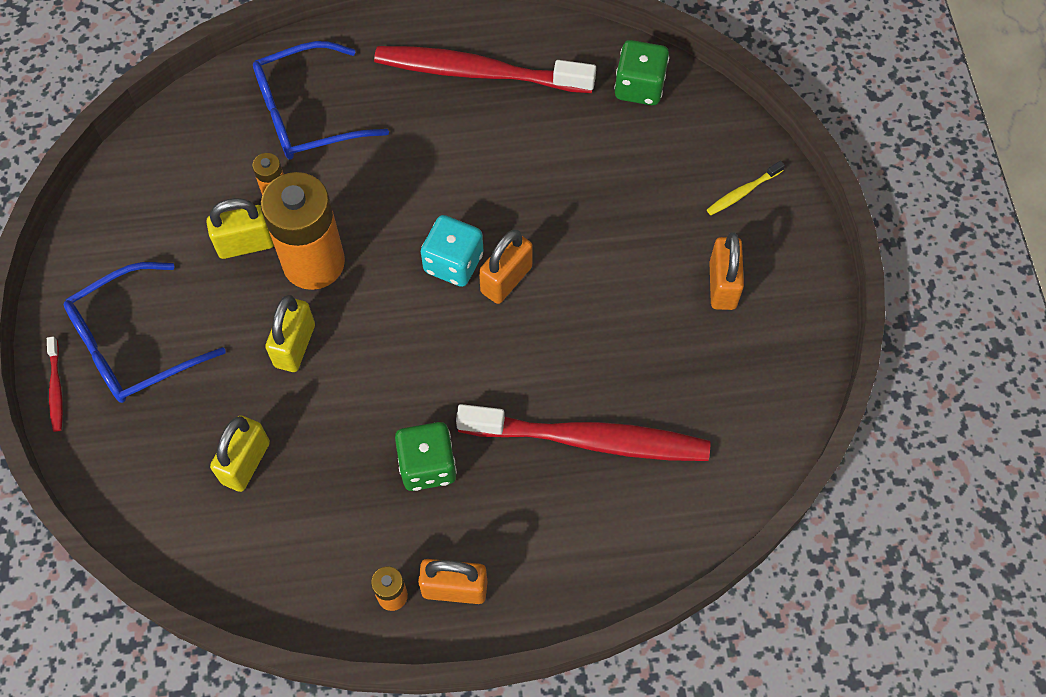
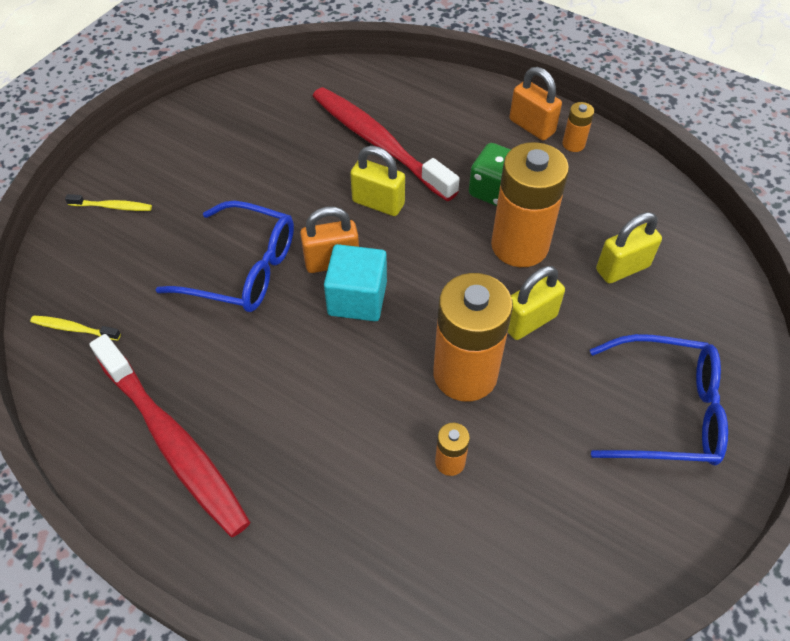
camera: 140 degrees left, 10 degrees down
red toothbrush [47,336,63,432] -> none
yellow padlock [207,198,274,259] -> yellow padlock moved to [350,146,405,216]
blue glasses [253,41,389,160] -> blue glasses moved to [155,201,294,312]
turquoise dice [421,215,483,287] -> turquoise cube [324,244,387,321]
green dice [614,40,669,105] -> yellow toothbrush [30,315,121,341]
orange padlock [709,232,744,310] -> none
none -> orange battery [491,142,569,267]

